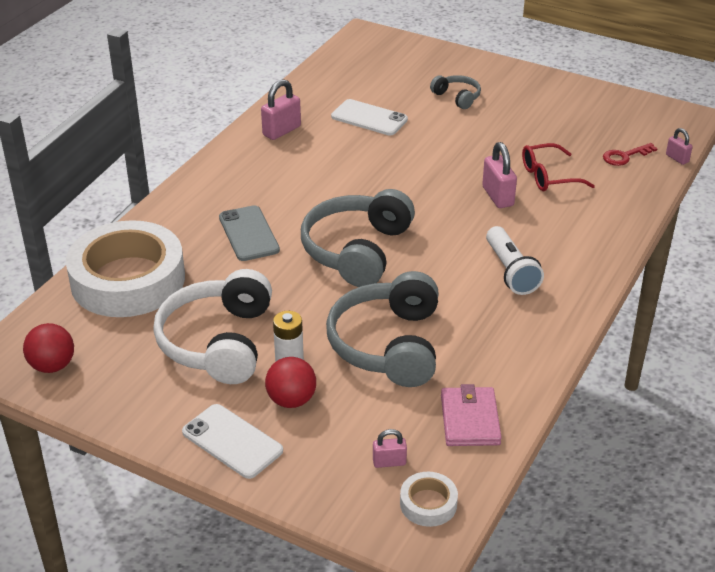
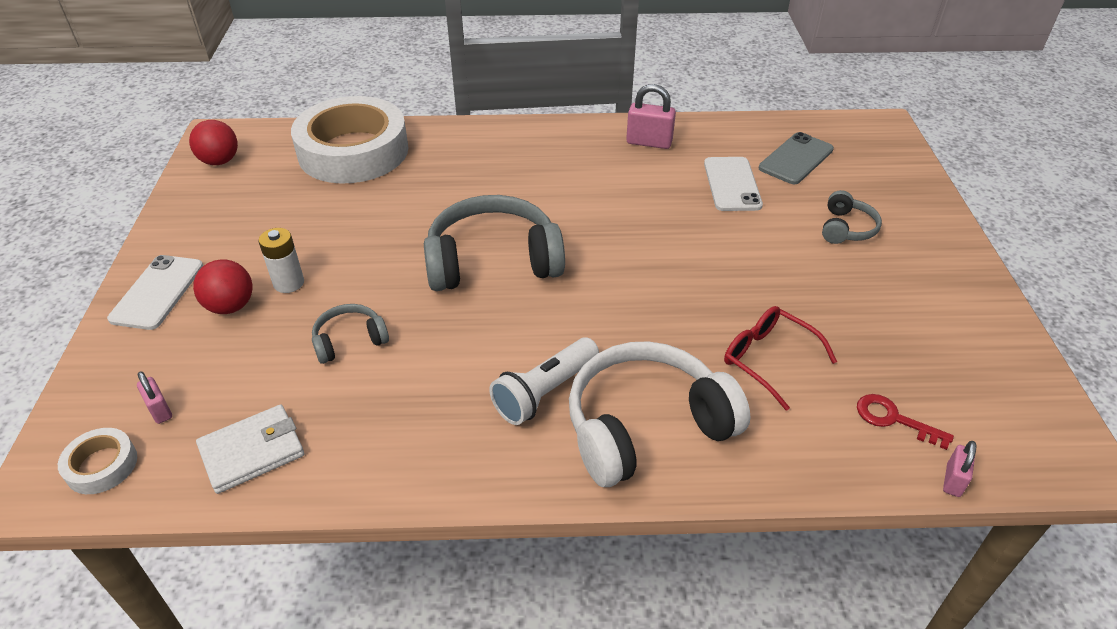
camera: 60 degrees right, 5 degrees up
white headphones [153,269,272,384] -> white headphones moved to [569,341,750,487]
grey phone [219,205,280,261] -> grey phone moved to [759,132,834,184]
grey headphones [326,271,438,387] -> grey headphones [312,304,389,364], size x0.49
pink wallet [441,384,502,446] -> white wallet [196,405,304,494]
pink padlock [482,142,517,208] -> none

